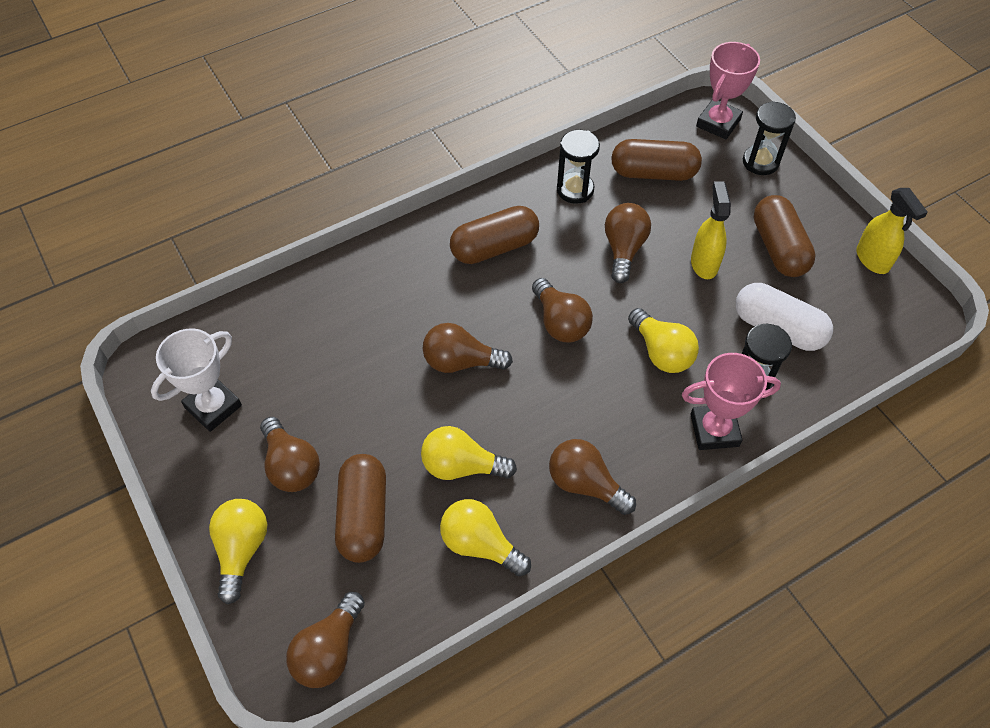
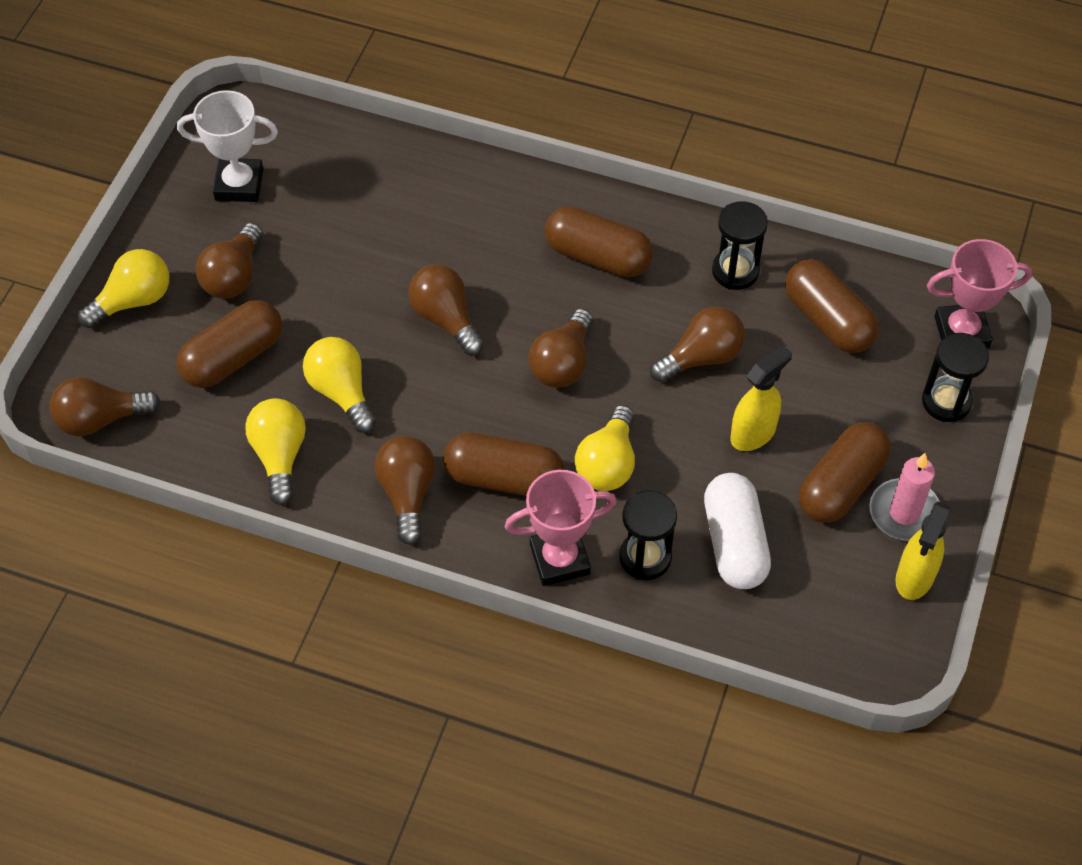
camera: 50 degrees right, 0 degrees up
pink trophy [682,353,781,450] -> pink trophy turned 60 degrees counterclockwise [505,470,617,586]
none -> brown capsule [443,433,565,496]
none -> pink candle [869,453,940,541]

